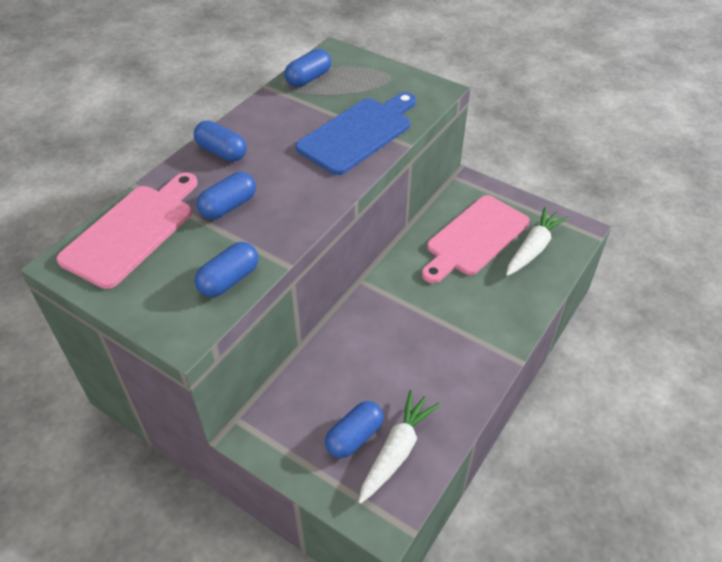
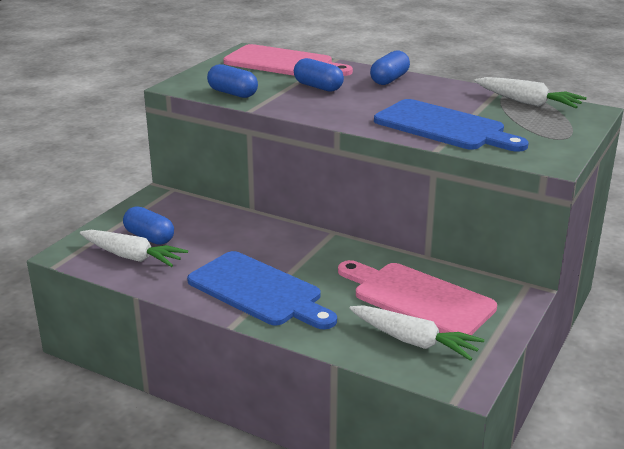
camera: 85 degrees right, 20 degrees down
blue capsule [285,49,331,87] -> white carrot [474,77,587,108]
none -> blue cutting board [187,251,337,329]

